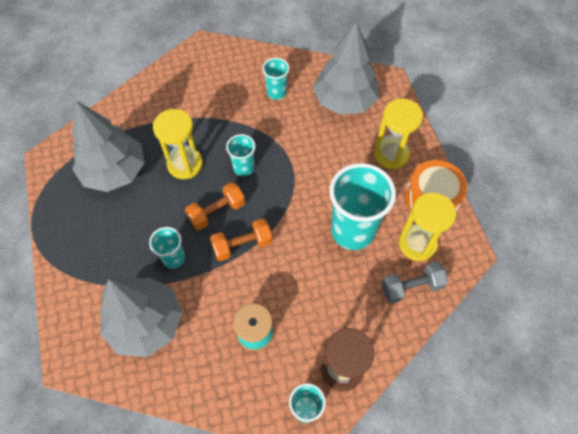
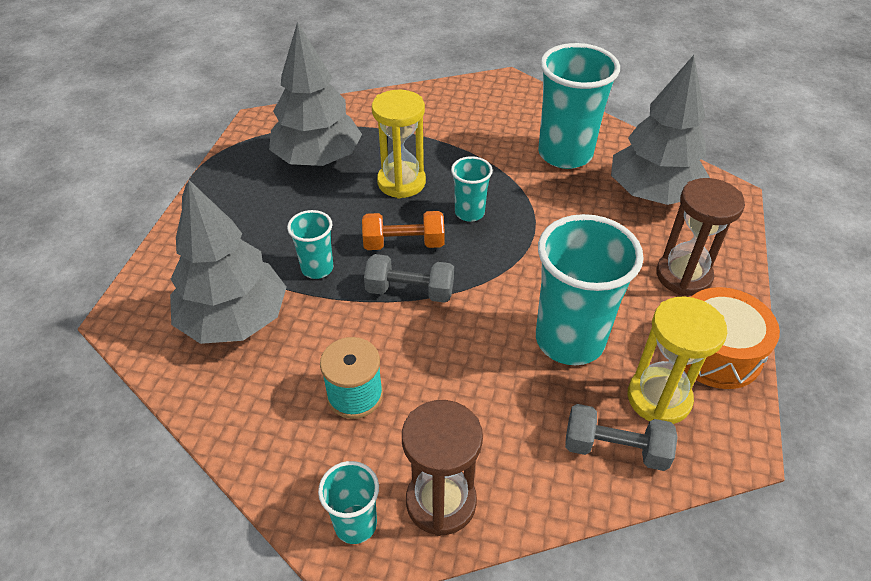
camera: 30 degrees right, 15 degrees down
orange dumbbell [210,218,273,261] -> grey dumbbell [364,254,454,303]
turquoise cup [262,58,289,100] -> turquoise cup [538,43,620,169], size x1.97
yellow hourglass [374,99,423,169] -> brown hourglass [656,178,745,296]

